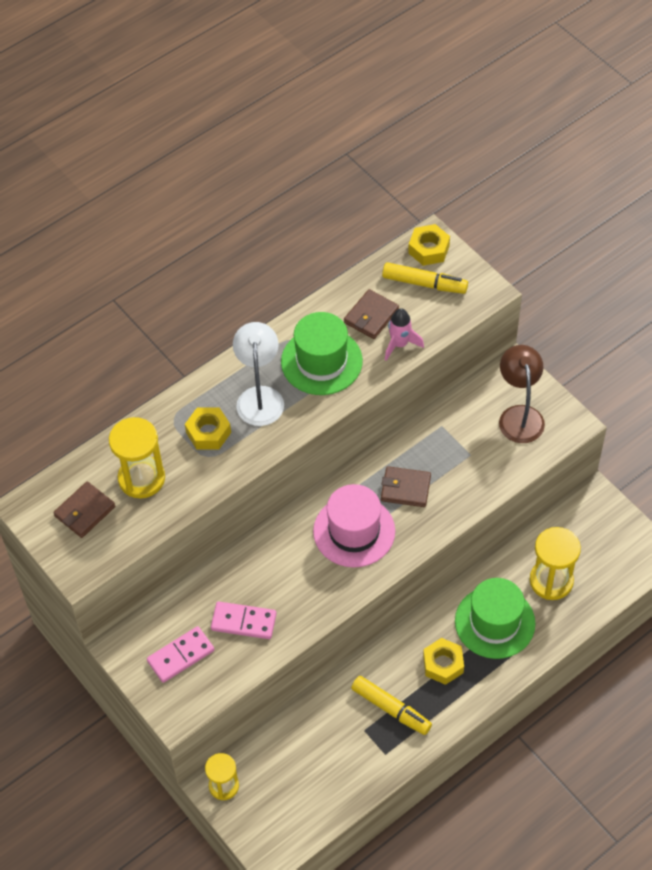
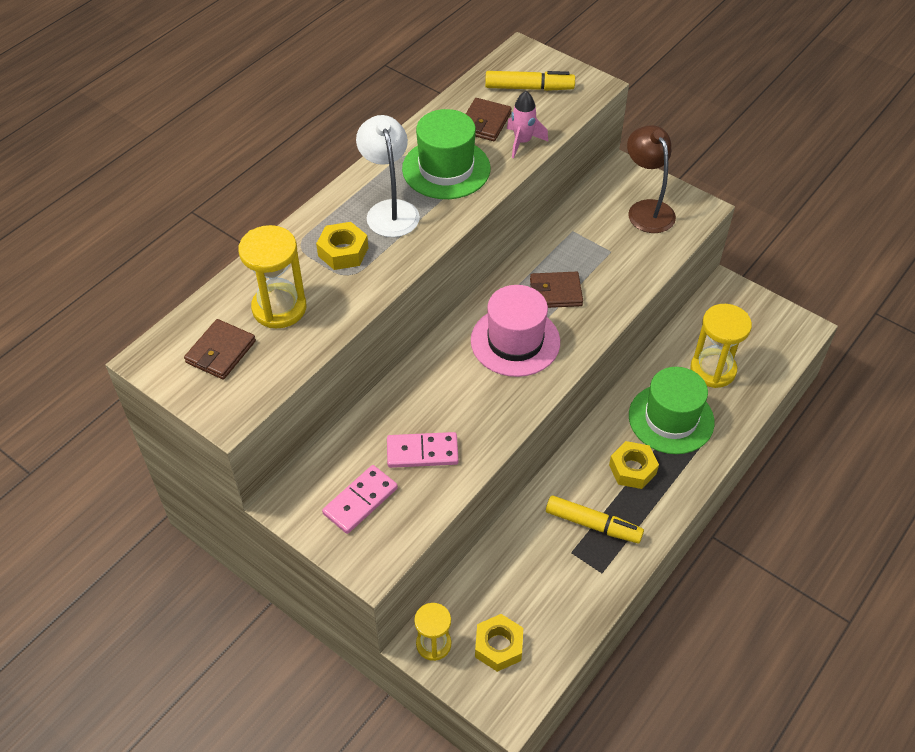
camera: 15 degrees left, 5 degrees down
yellow nut [408,224,450,266] -> yellow nut moved to [475,614,523,672]

